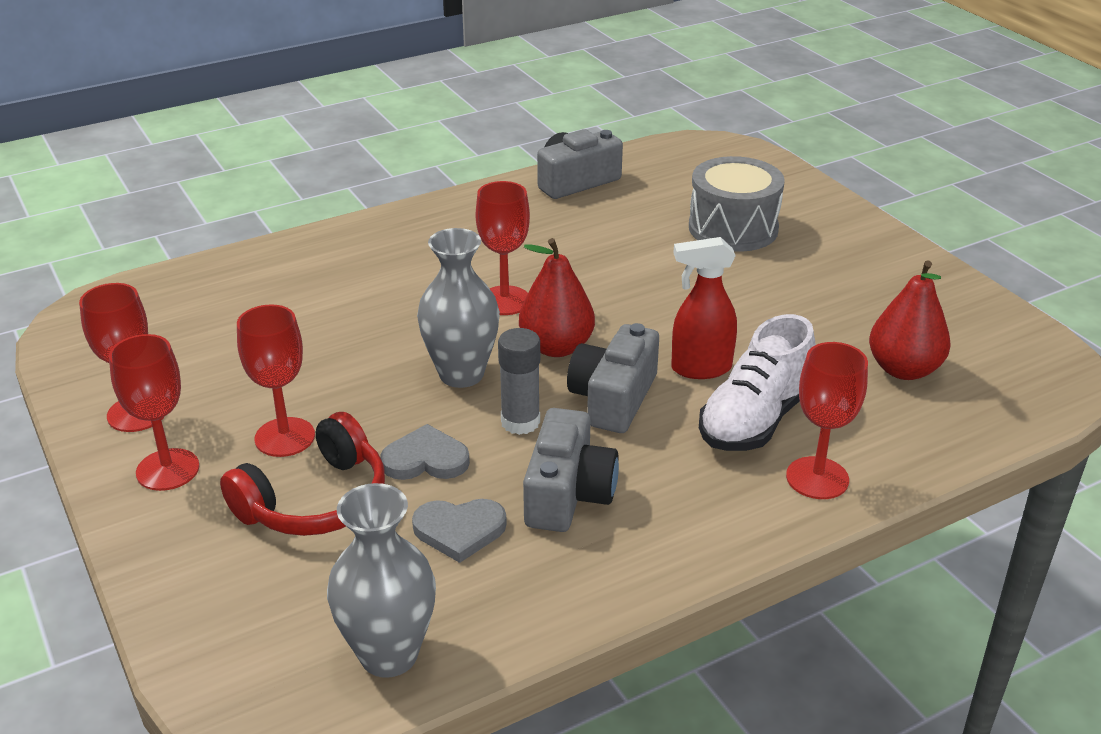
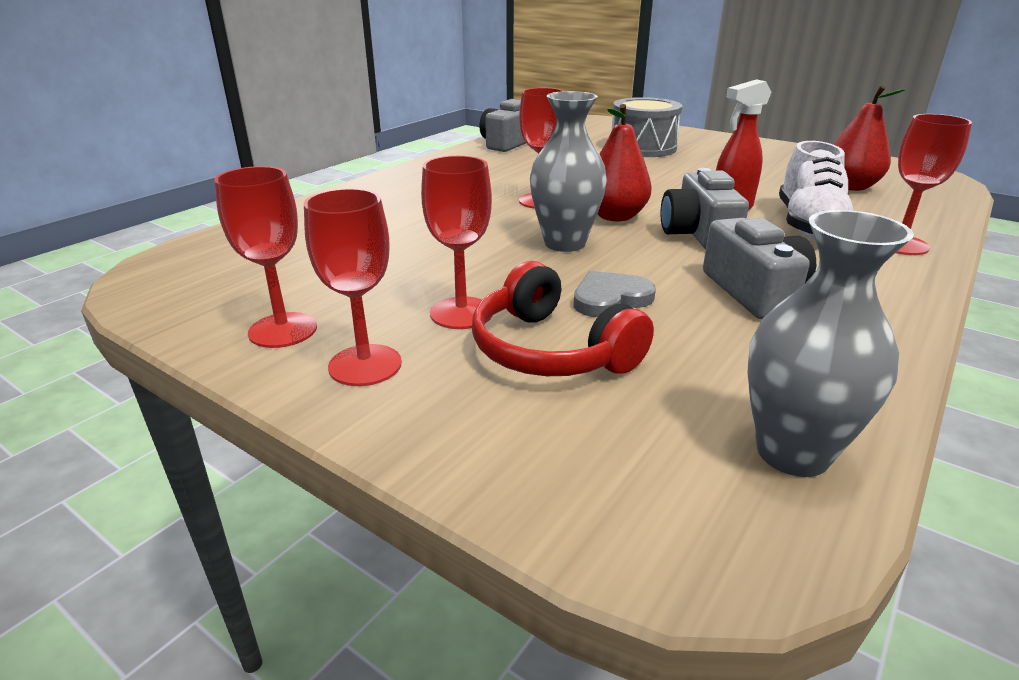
camera: 25 degrees left, 5 degrees down
red headphones [220,412,385,536] -> red headphones turned 120 degrees clockwise [472,261,654,376]
grey heart [412,499,507,563] -> none
grey glue stick [498,328,540,435] -> none

